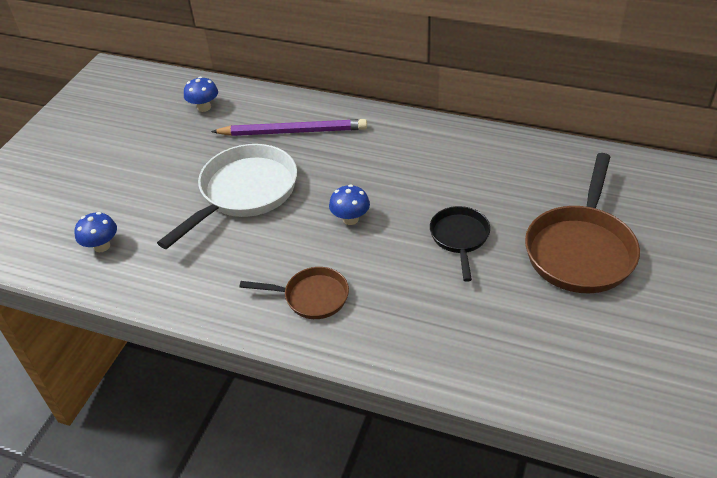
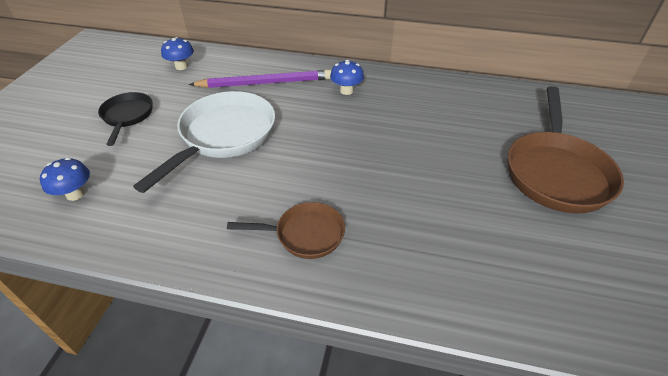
camera: 10 degrees left, 0 degrees up
blue mushroom [329,184,370,225] -> blue mushroom moved to [330,60,364,95]
black pan [430,206,490,282] -> black pan moved to [98,92,153,146]

